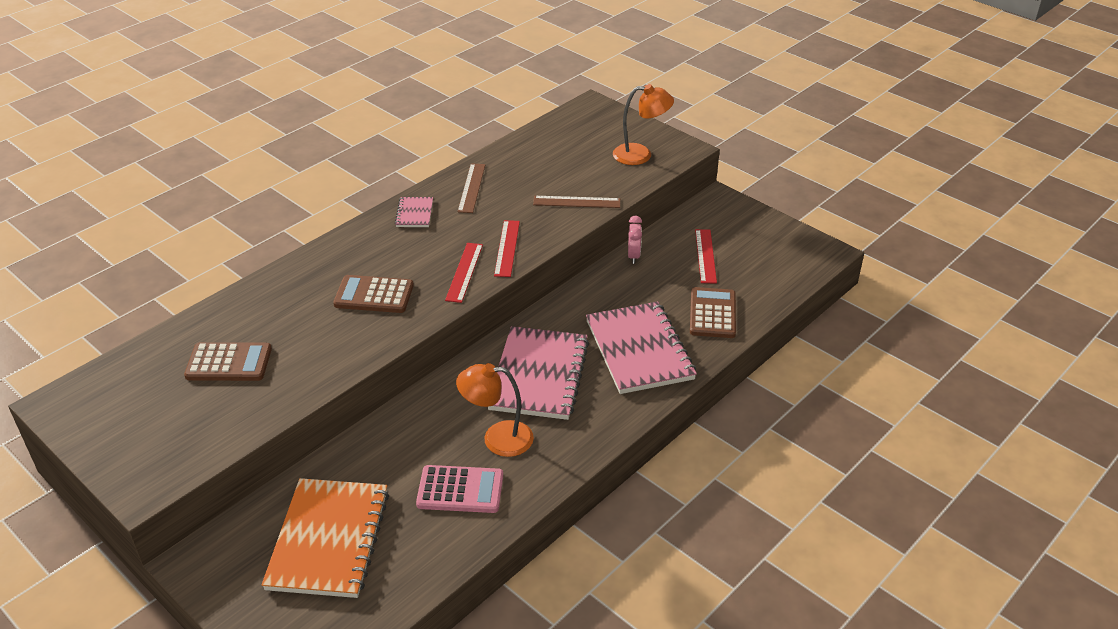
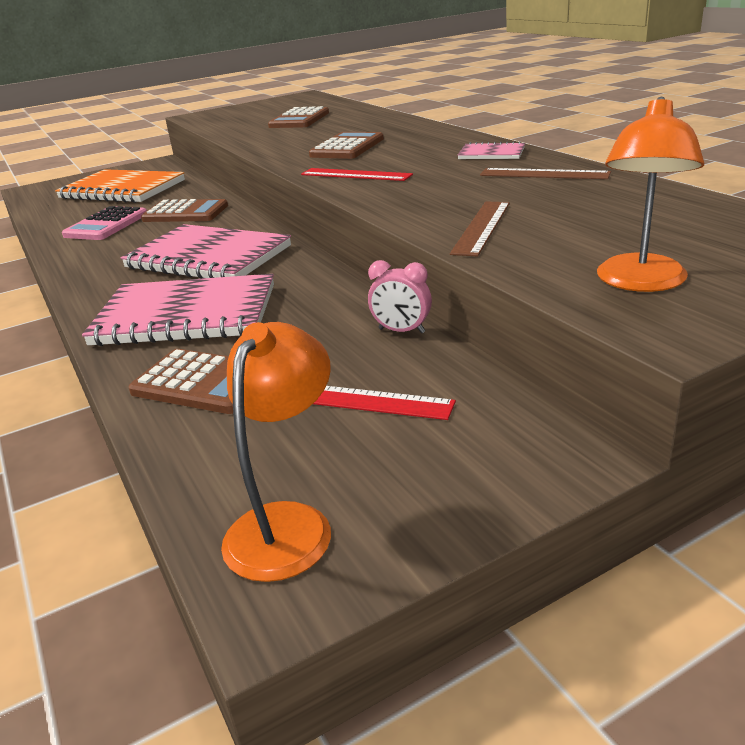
camera: 110 degrees right, 10 degrees down
orange lamp [456,363,534,457] -> orange lamp moved to [221,322,331,582]
red ruler [494,220,520,277] -> none
none -> brown calculator [141,199,228,222]

